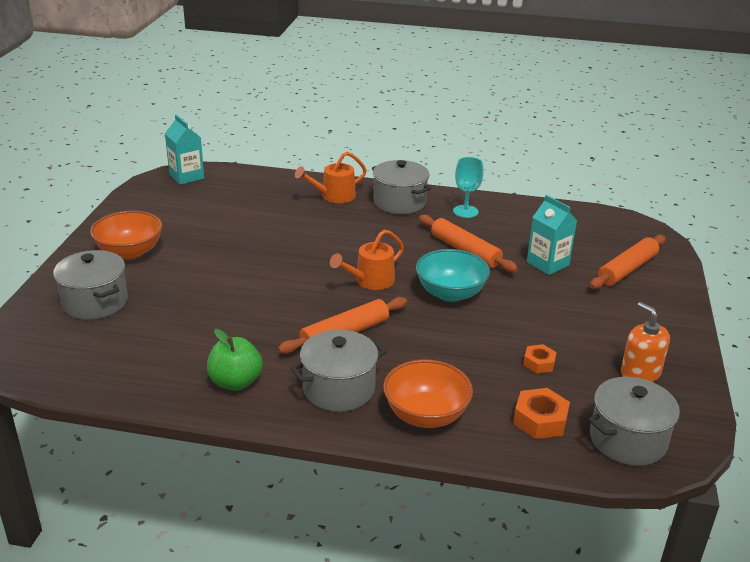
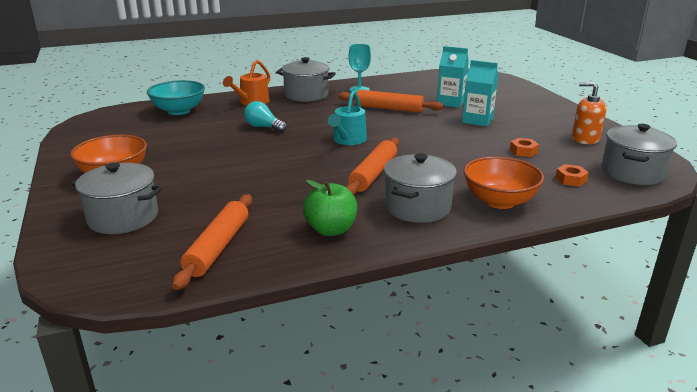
camera: 30 degrees left, 5 degrees down
turquoise carton [165,114,204,185] -> turquoise carton moved to [462,60,498,127]
orange watering can [330,229,404,290] -> turquoise watering can [328,91,367,145]
turquoise bowl [416,249,490,302] -> turquoise bowl moved to [147,80,205,115]
orange nut [513,388,570,439] -> orange nut [555,164,589,187], size x0.64
orange rolling pin [590,235,666,289] -> orange rolling pin moved to [172,194,252,290]
none -> turquoise light bulb [244,101,286,132]

